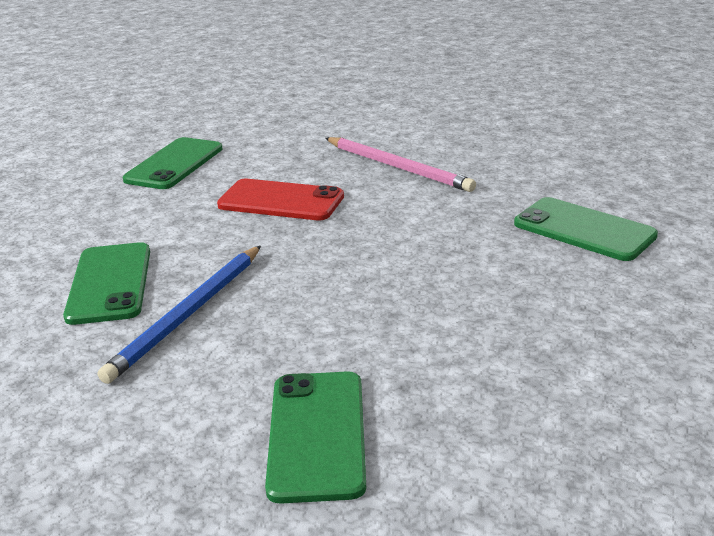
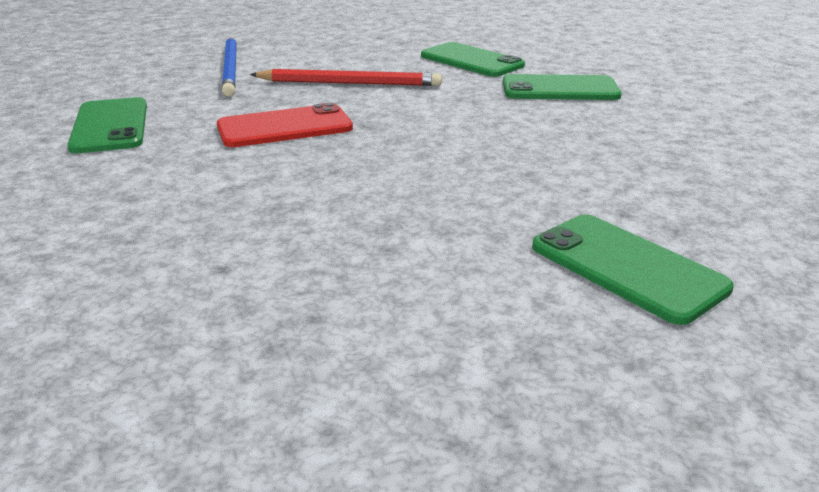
camera: 40 degrees left, 0 degrees up
green phone [63,242,150,325] -> green phone moved to [421,42,525,77]
blue pencil [98,246,261,384] -> blue pencil moved to [222,37,237,97]
pink pencil [325,137,476,192] -> red pencil [250,69,442,86]

